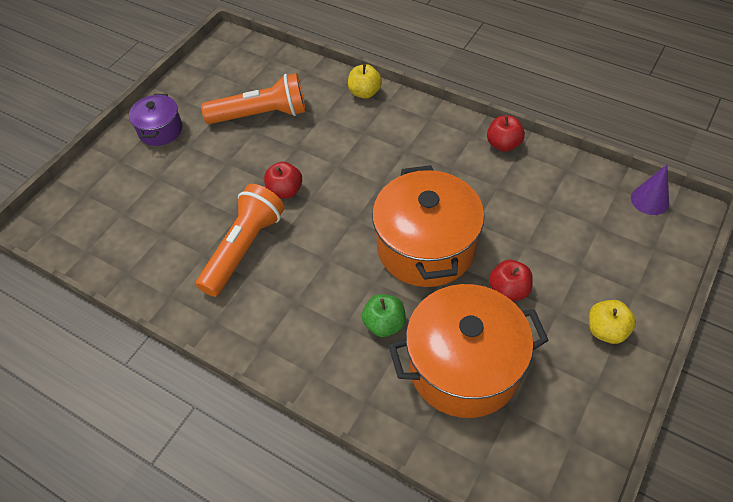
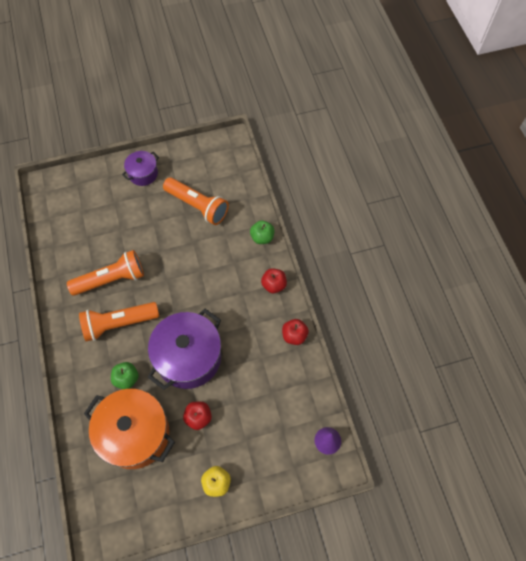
camera: 40 degrees right, 10 degrees up
red apple [264,162,302,199] -> red apple moved to [261,268,287,293]
yellow apple [348,64,382,99] -> green apple [250,220,275,244]
orange pot [372,165,484,287] -> purple pot [148,309,221,390]
none -> orange flashlight [79,302,159,342]

